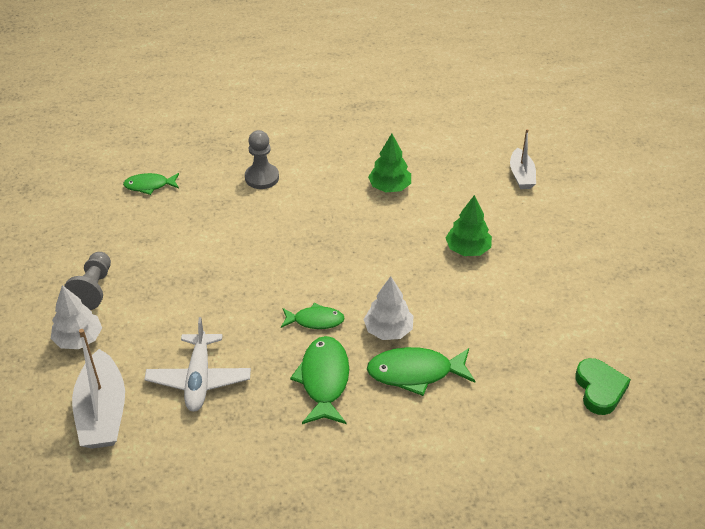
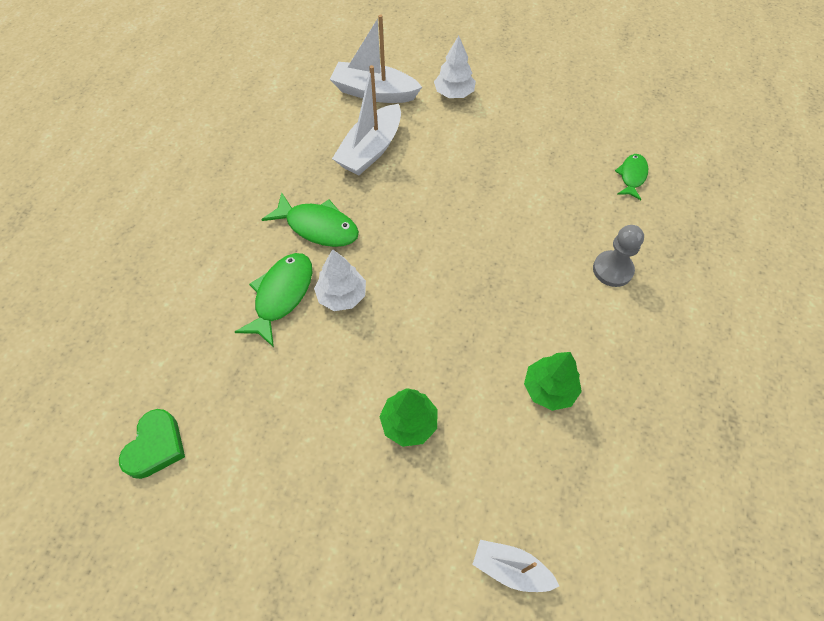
camera: 115 degrees right, 15 degrees up
grey pawn [64,252,111,310] -> none
white plane [144,317,251,412] -> white boat [332,65,401,176]
green fish [281,303,345,329] -> none
green heart [575,358,631,415] -> green heart turned 90 degrees counterclockwise [119,409,185,479]

